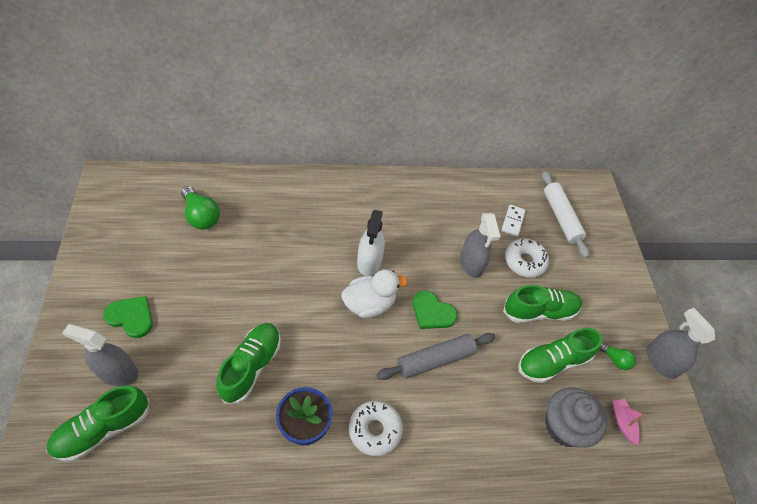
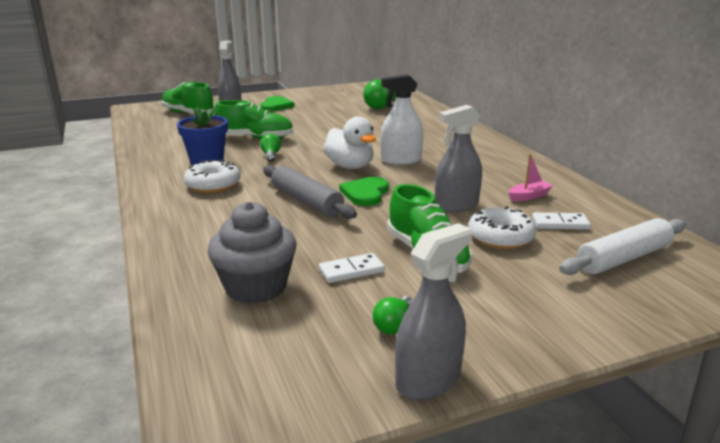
camera: 80 degrees right, 30 degrees down
green shoe [518,328,603,383] -> white domino [319,253,385,283]
pink boat [613,399,646,445] -> pink boat moved to [508,154,553,201]
none -> green light bulb [260,134,281,162]

